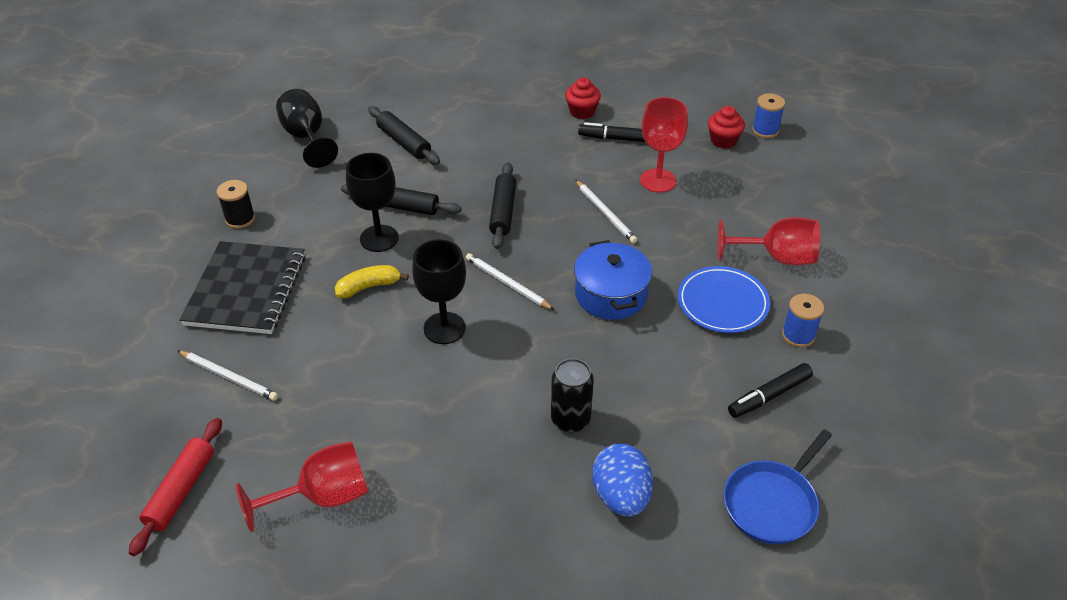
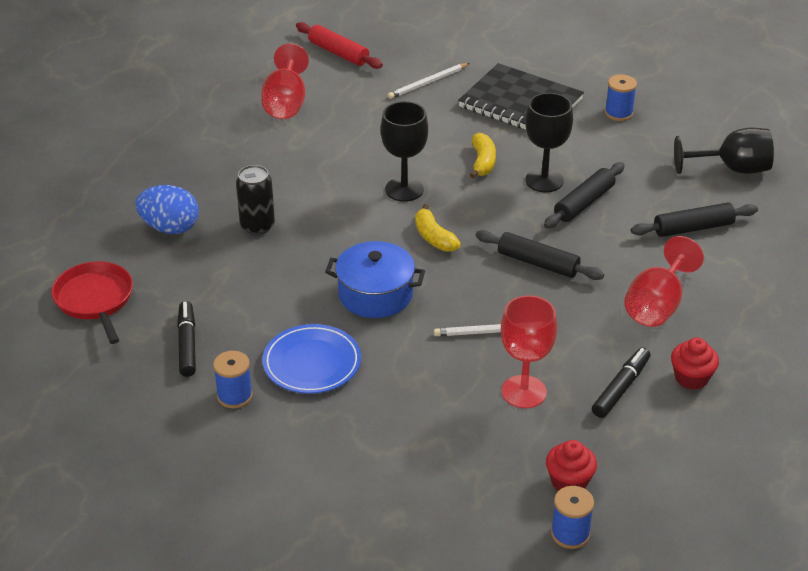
camera: 115 degrees right, 5 degrees down
black spool [217,180,255,229] -> blue spool [605,74,637,121]
white pencil [466,253,554,310] -> yellow banana [415,204,461,252]
red goblet [718,217,820,265] -> red goblet moved to [624,236,704,327]
blue pan [724,429,832,544] -> red pan [51,261,133,344]

